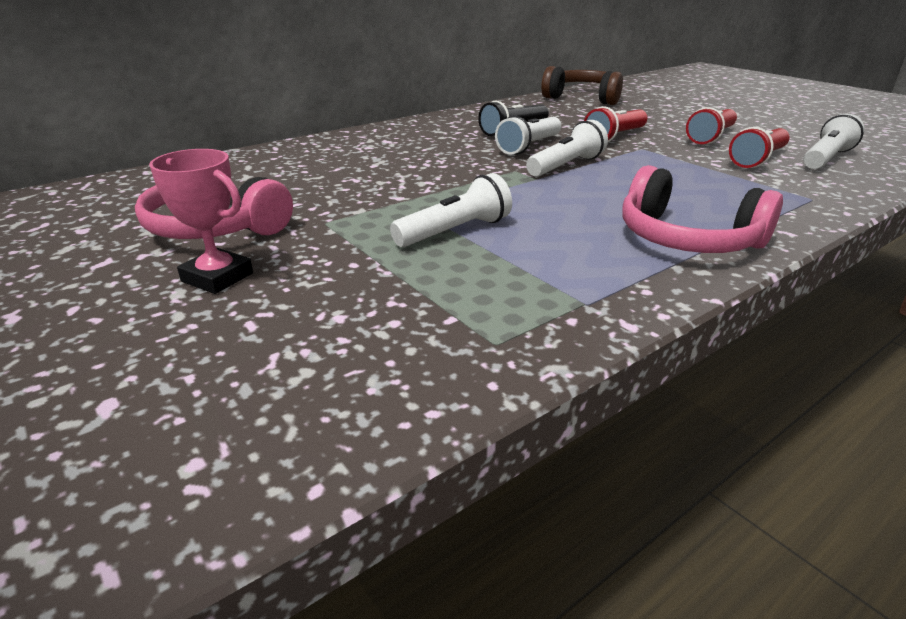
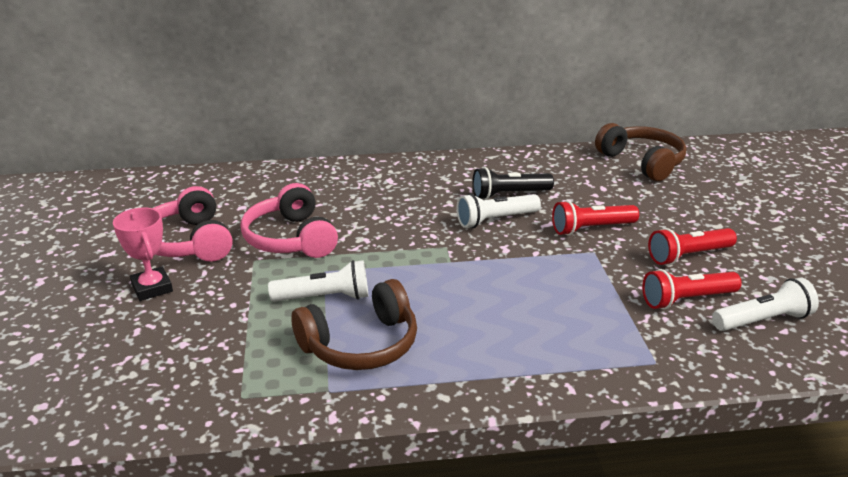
camera: 30 degrees right, 0 degrees up
white flashlight [526,120,608,177] -> none
pink headphones [622,165,783,253] -> pink headphones moved to [241,183,338,258]
none -> brown headphones [291,279,417,370]

